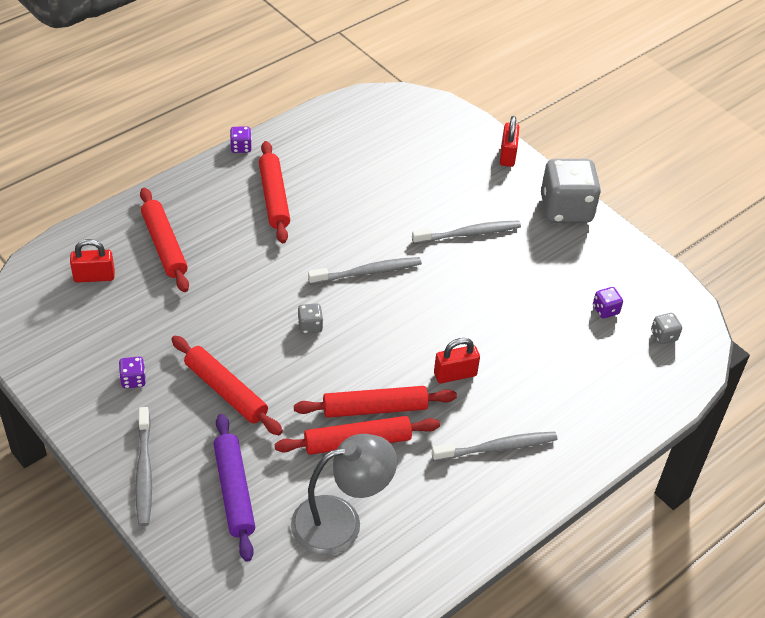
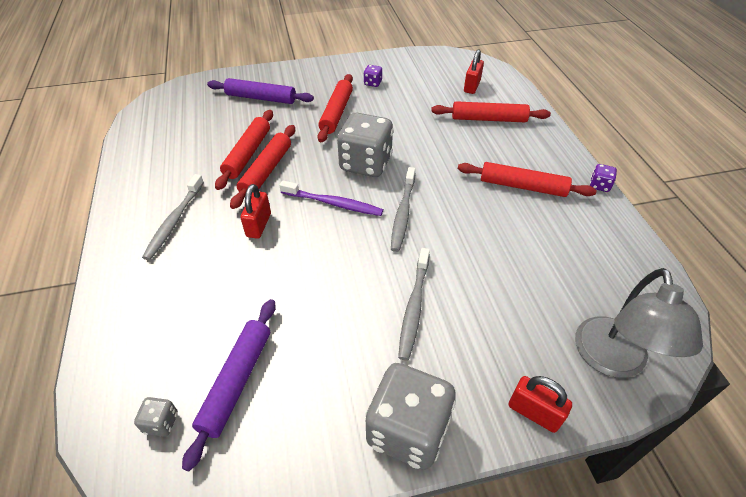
camera: 120 degrees right, 0 degrees up
grey toothbrush [135,407,152,526] -> none
red rolling pin [171,336,283,435] -> red rolling pin turned 60 degrees counterclockwise [317,74,353,142]
grey lamp [291,434,397,555] -> grey lamp moved to [575,268,703,378]
grey dice [298,303,323,334] -> grey dice [337,113,393,177], size x2.37
purple dice [593,287,623,318] -> purple rolling pin [182,299,276,471]
none -> purple toothbrush [279,180,383,216]

